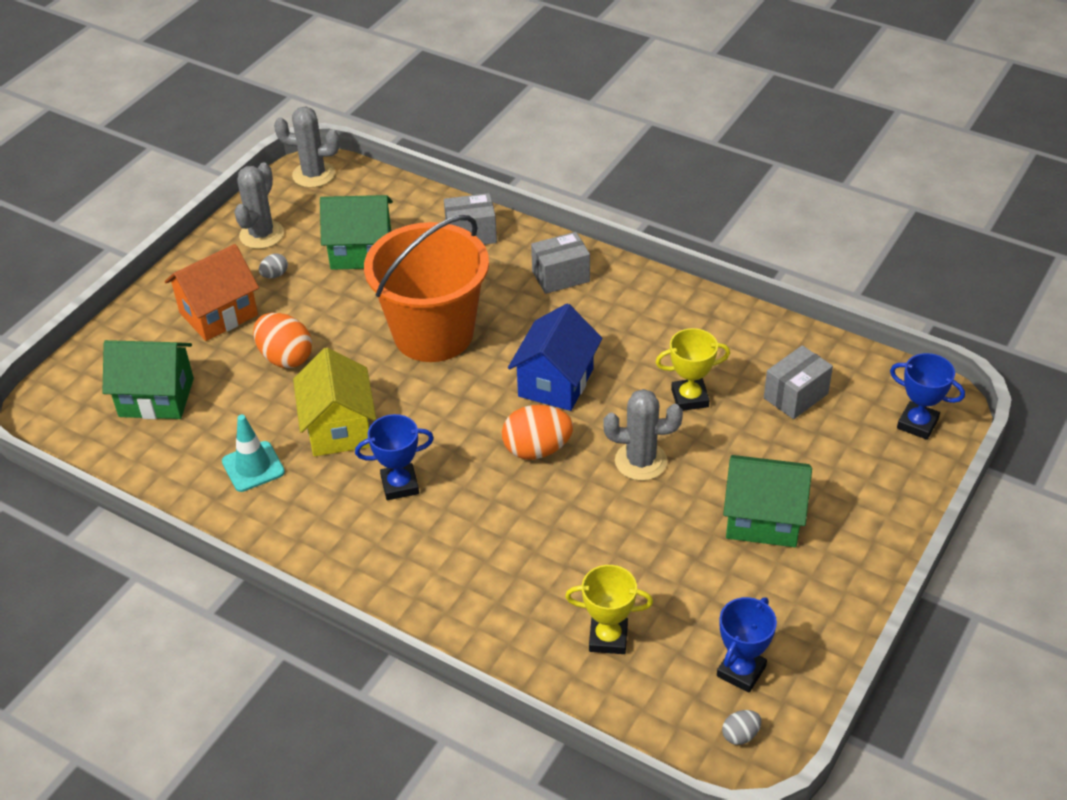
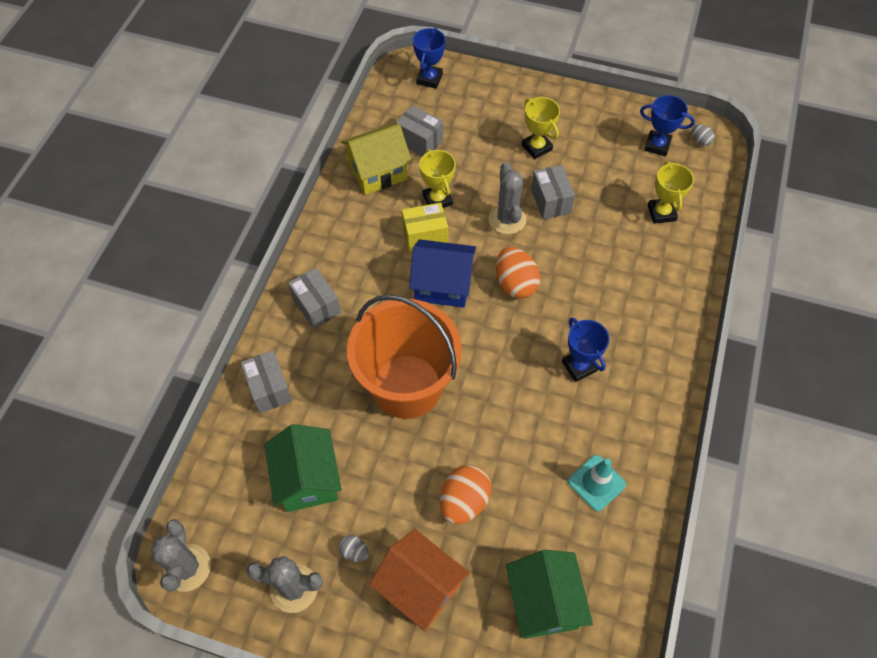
camera: 105 degrees left, 15 degrees up
yellow house [293,348,376,456] -> yellow house moved to [341,124,412,195]
green house [723,455,812,547] -> yellow trophy [522,97,560,159]
none -> yellow box [402,203,448,252]
none -> grey box [531,165,575,219]

